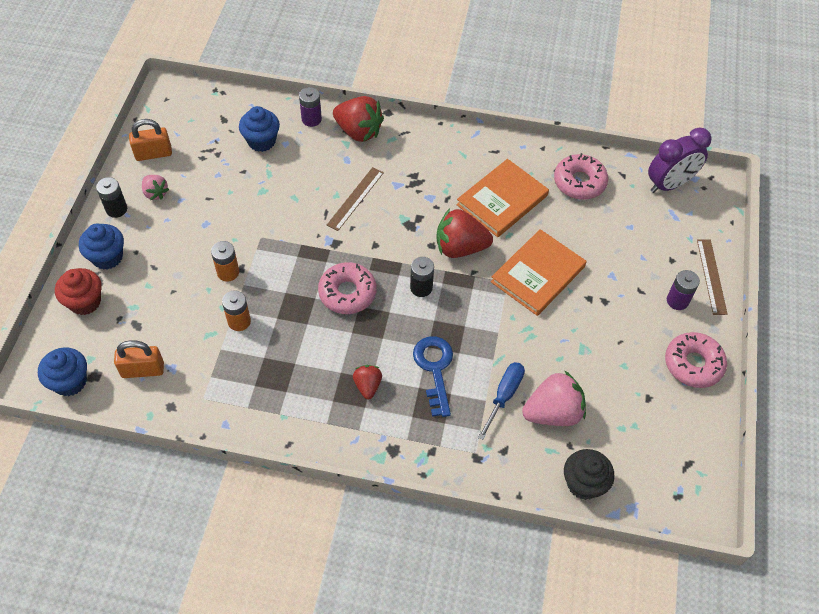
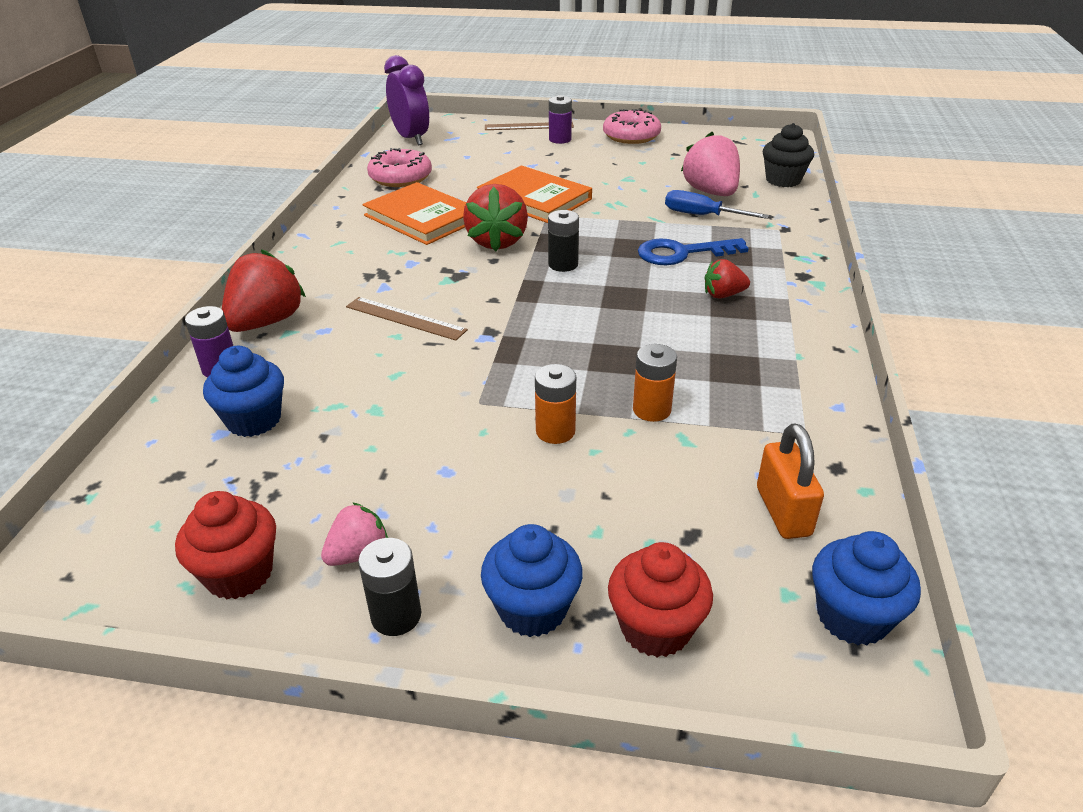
camera: 90 degrees left, 20 degrees down
orange padlock [129,119,172,161] -> red cupcake [175,491,276,599]
pink donut [318,262,377,314] -> none

